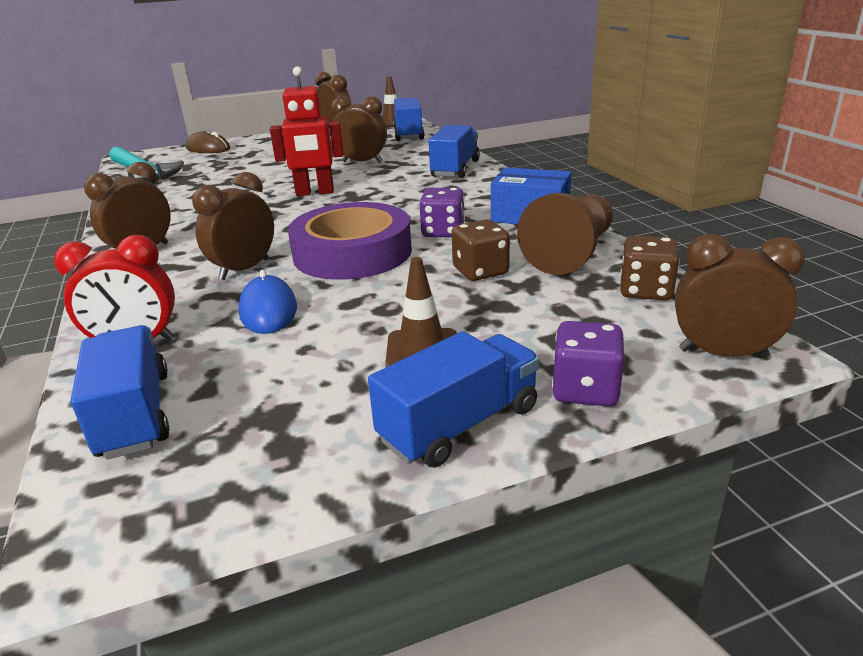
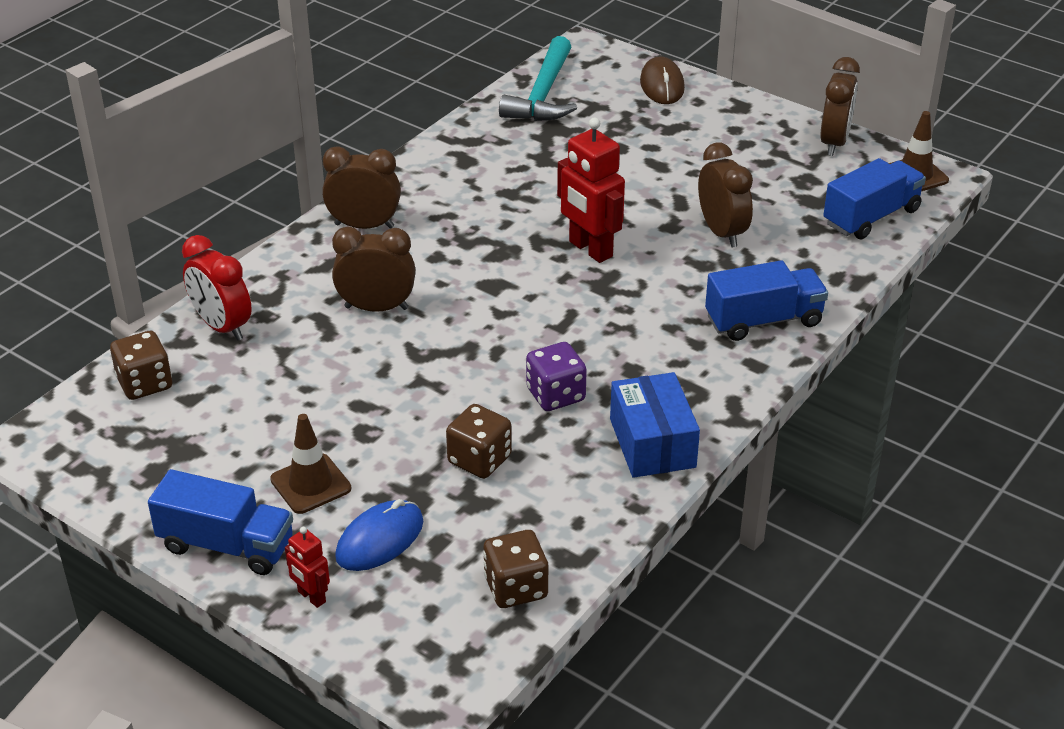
camera: 55 degrees right, 10 degrees up
blue truck [70,325,169,460] -> brown dice [110,331,172,400]
blue mouse [238,270,297,334] -> blue mouse moved to [335,499,423,571]
purple tape [288,202,412,280] -> none
brown pawn [517,193,613,275] -> none
purple dice [552,321,624,406] -> red robot [285,527,330,608]
brown clock [675,234,805,358] -> none

